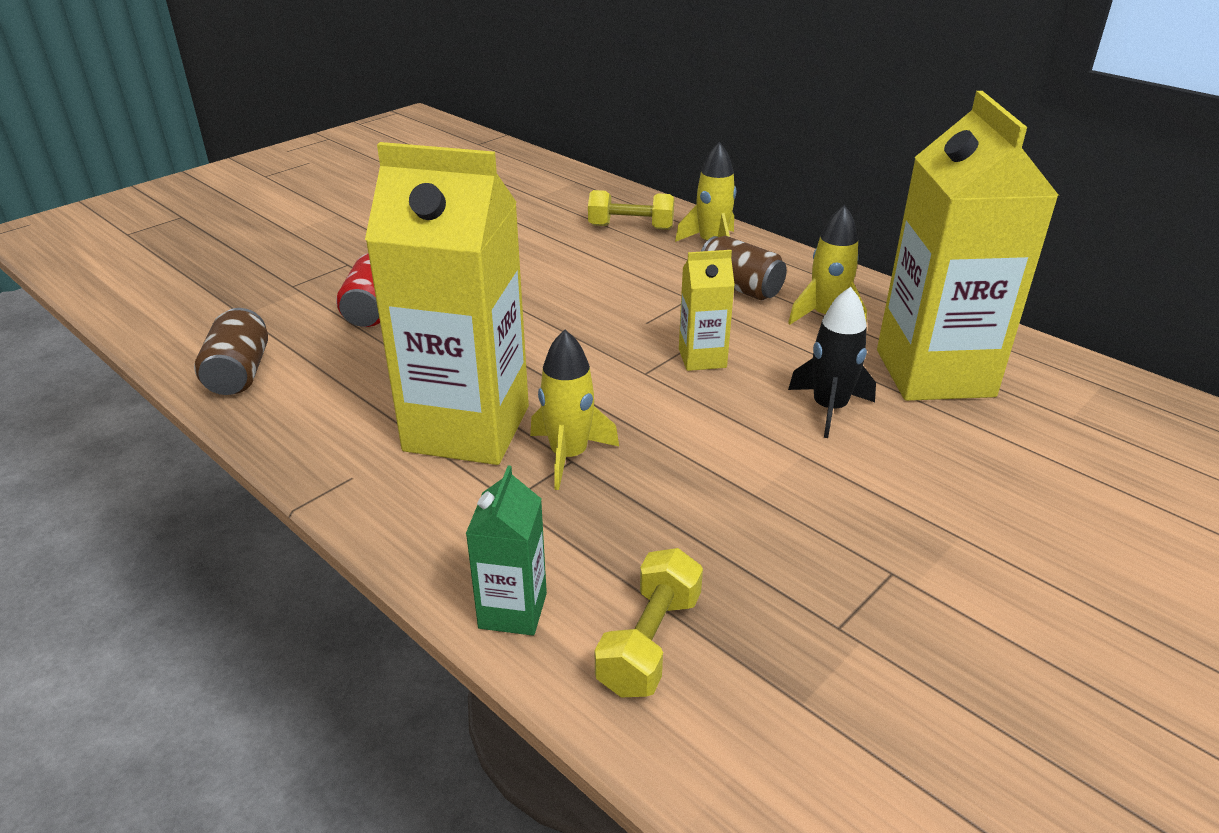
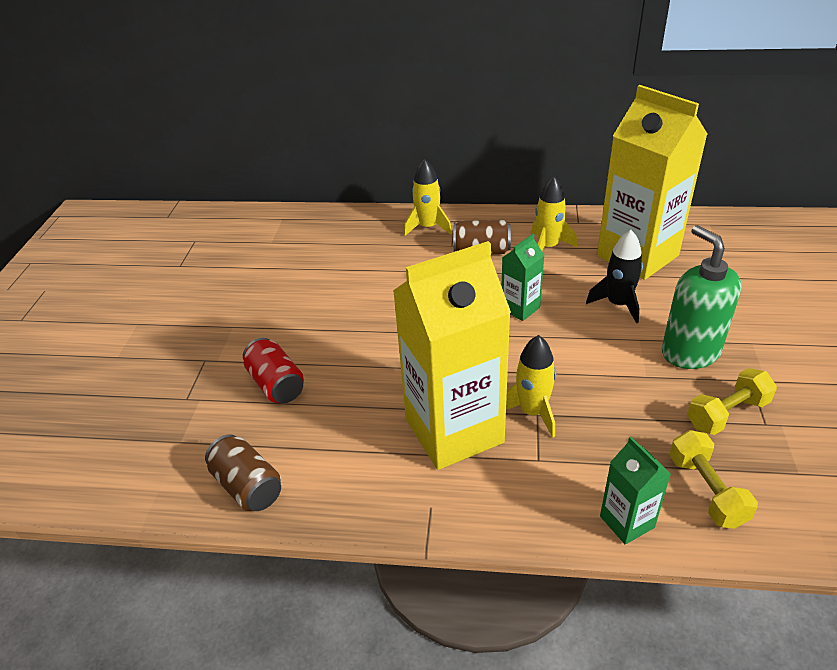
camera: 35 degrees left, 5 degrees up
yellow dumbbell [588,190,674,230] -> yellow dumbbell moved to [687,368,777,435]
yellow carton [679,250,735,371] -> green carton [502,234,545,321]
none -> green soap dispenser [662,225,742,369]

